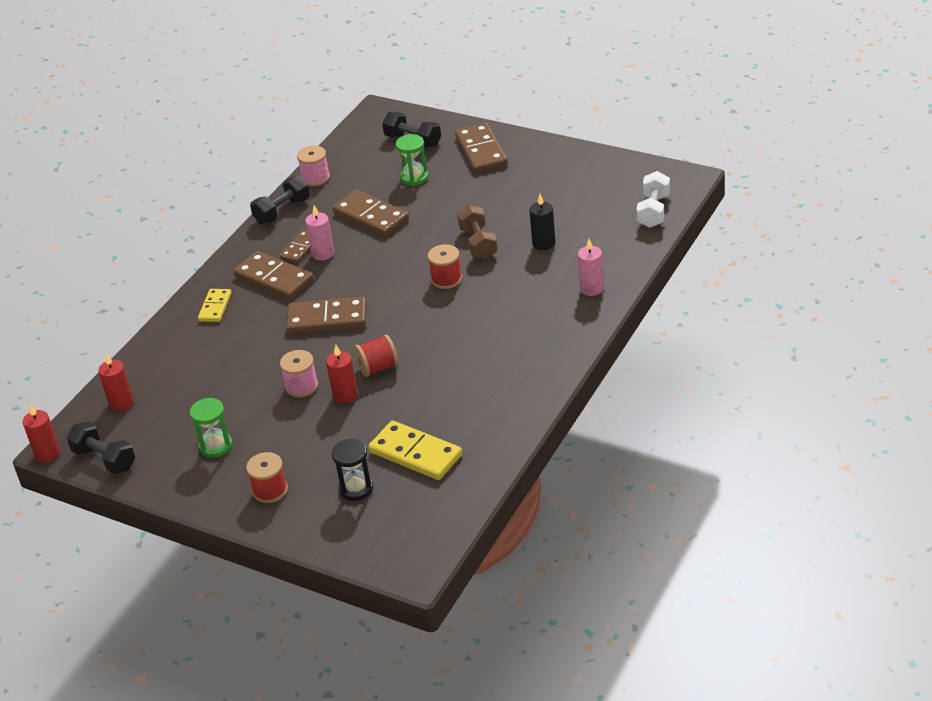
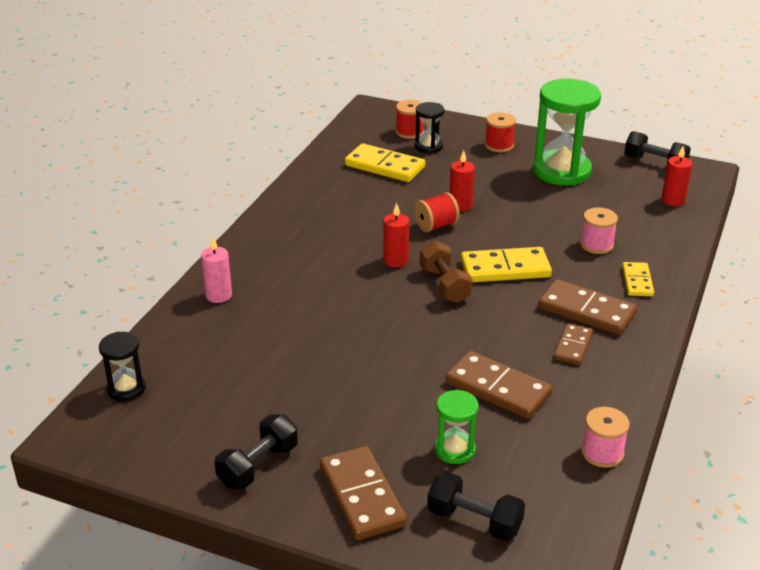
camera: 170 degrees right, 5 degrees down
red candle [23,404,60,463] -> red candle moved to [383,203,409,267]
green hourglass [190,398,233,458] -> green hourglass [533,79,601,185], size x1.98
black dumbbell [250,175,310,224] -> black dumbbell moved to [214,414,298,489]
pink spool [280,350,318,397] -> pink spool moved to [580,207,618,254]
brown domino [286,297,367,334] -> yellow domino [461,247,552,282]
pink candle [305,205,334,261] -> none
red spool [428,244,462,289] -> red spool moved to [396,100,424,139]
brown dumbbell [457,204,498,259] -> brown dumbbell moved to [420,240,472,303]
black candle [529,194,555,250] -> none
white dumbbell [636,171,670,228] -> black hourglass [99,332,146,401]

